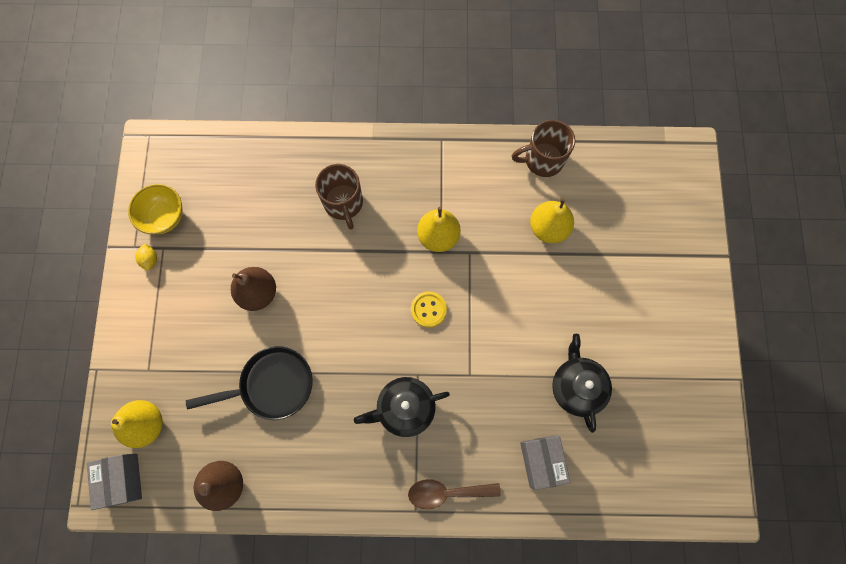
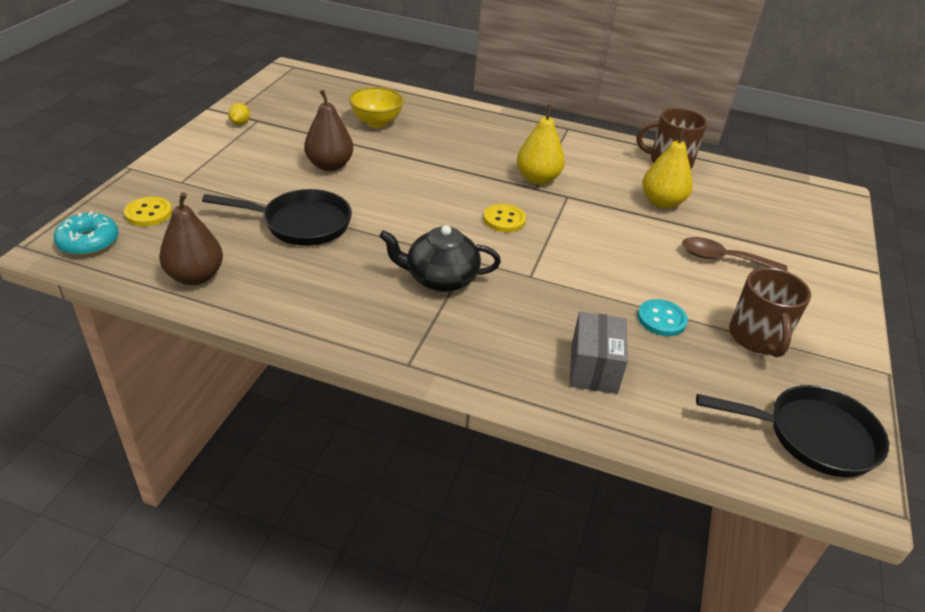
camera: 15 degrees right, 35 degrees down
grey box [87,454,142,510] -> turquoise donut [54,211,119,256]
yellow pear [111,400,163,448] -> yellow button [124,197,172,226]
yellow bowl [128,184,183,235] -> yellow bowl moved to [349,87,404,128]
brown mug [315,164,363,229] -> brown mug moved to [729,268,811,357]
brown spoon [408,479,500,509] -> brown spoon moved to [682,237,787,271]
black teapot [552,334,612,433] -> turquoise button [638,299,688,336]
none -> black pan [696,385,889,477]

